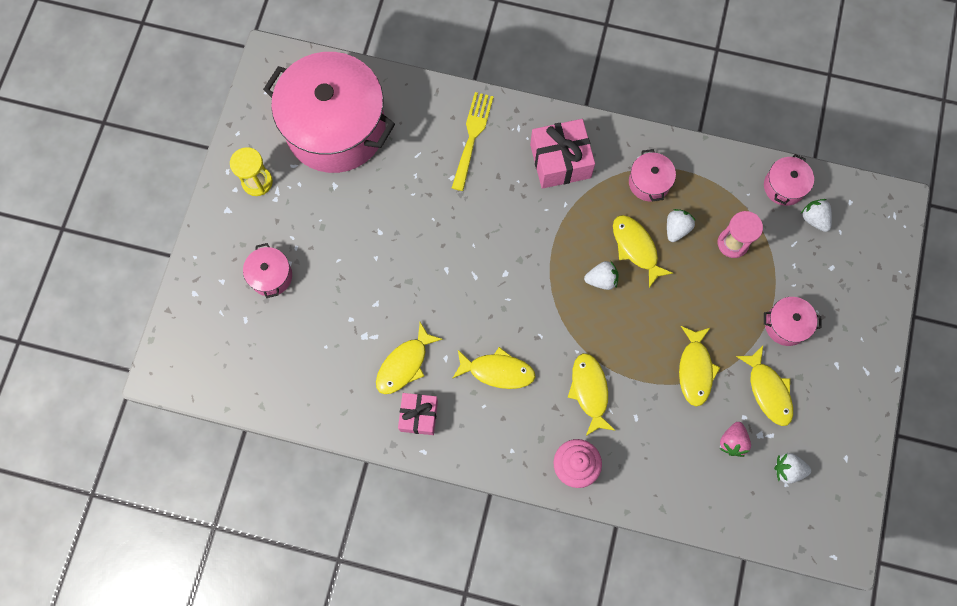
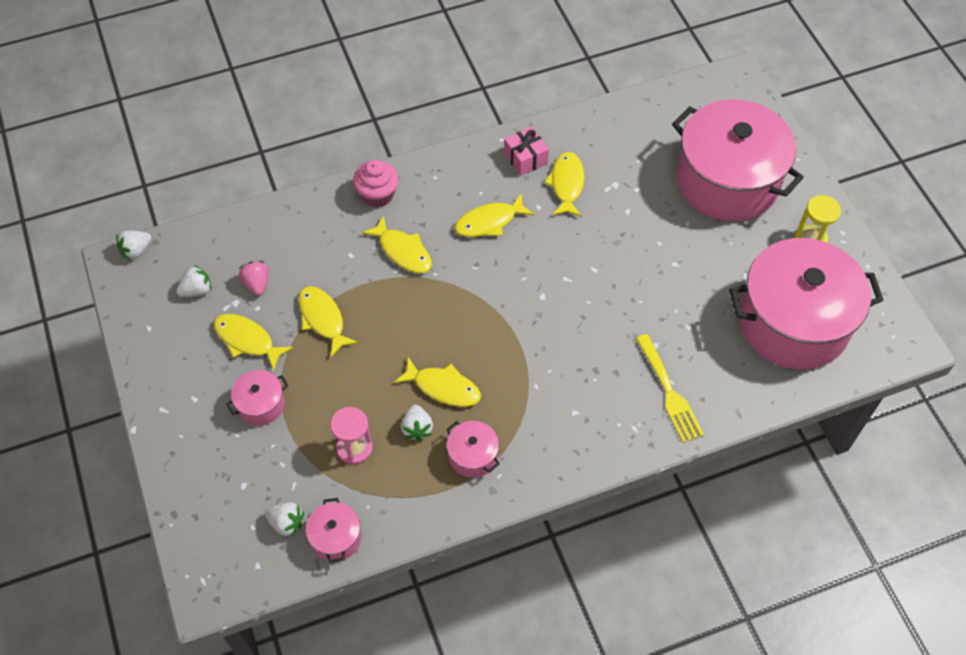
camera: 145 degrees right, 15 degrees down
pink pot [243,243,292,298] -> pink pot [672,99,804,221], size x2.44
pink gift [530,119,595,189] -> none
white strawberry [584,261,619,290] -> white strawberry moved to [116,230,151,260]

